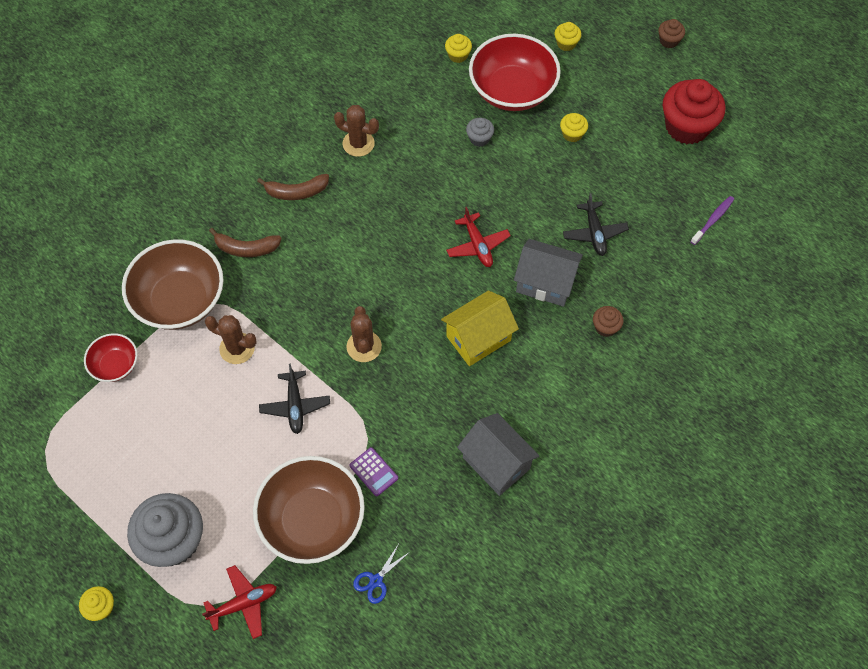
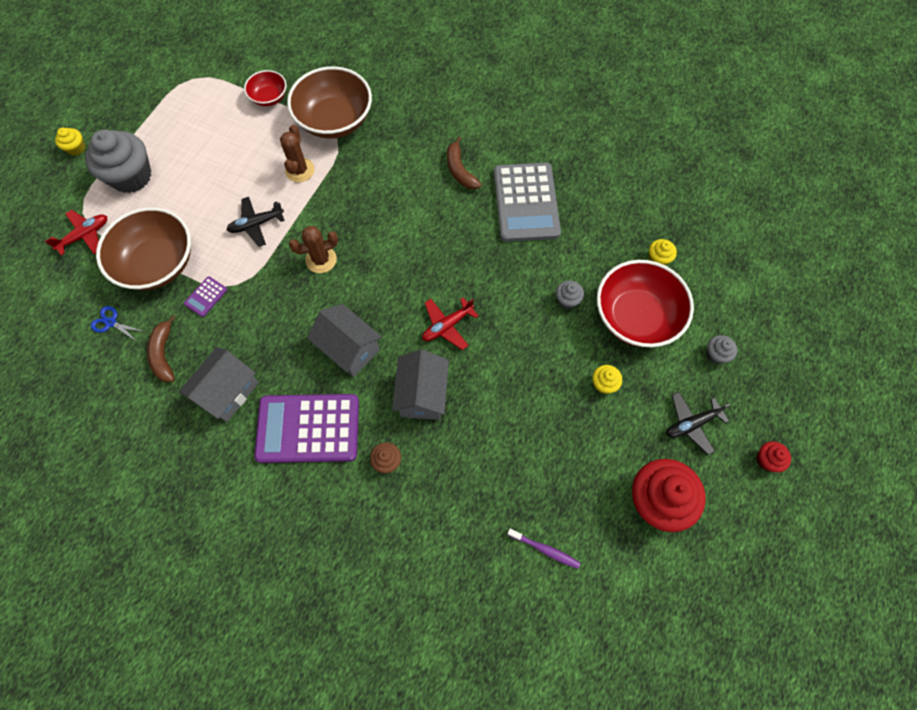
camera: 75 degrees right, 5 degrees up
red plane [202,565,277,639] -> red plane turned 90 degrees counterclockwise [45,210,107,256]
brown banana [209,228,282,257] -> brown banana moved to [147,315,177,382]
brown cactus [334,105,379,157] -> grey calculator [494,163,561,242]
yellow house [441,290,519,366] -> grey house [307,304,382,377]
yellow cupcake [555,22,581,51] -> grey cupcake [706,335,737,364]
black plane [563,193,629,256] -> black plane moved to [667,392,730,455]
brown cupcake [658,19,685,48] -> red cupcake [757,442,791,472]
none -> purple calculator [254,394,359,463]

